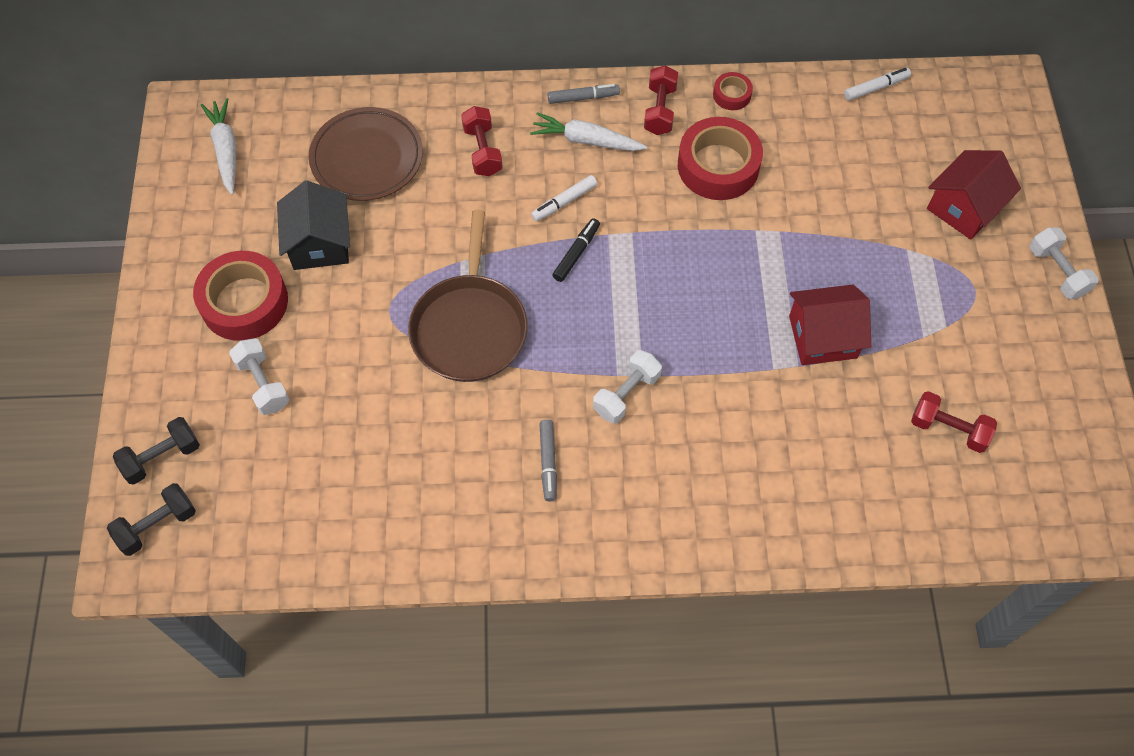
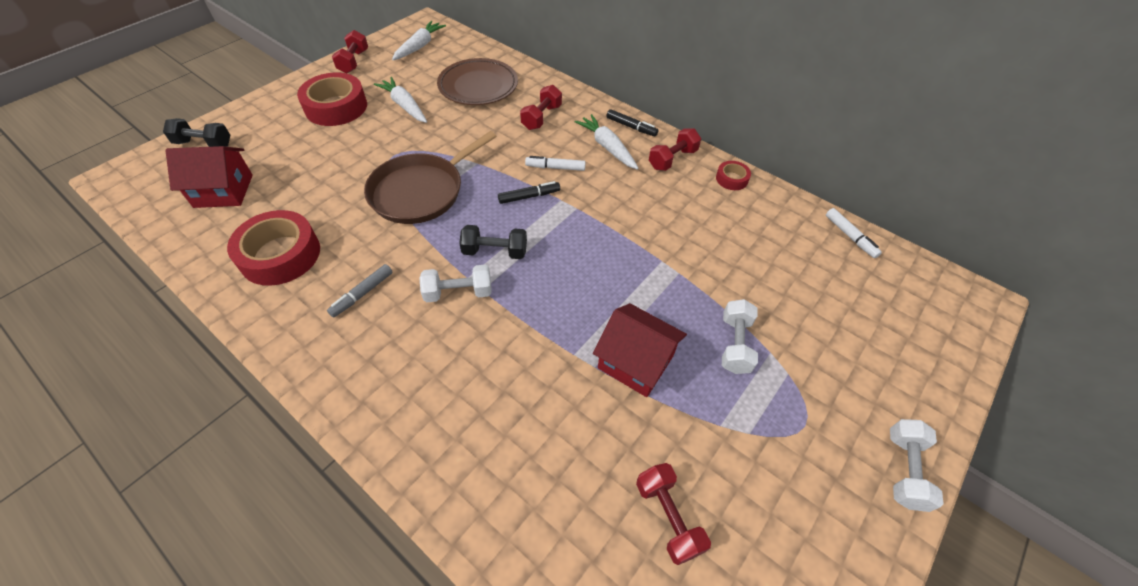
camera: 40 degrees right, 10 degrees down
black dumbbell [107,483,196,556] -> black dumbbell moved to [459,225,527,259]
white dumbbell [229,338,290,415] -> white dumbbell moved to [722,299,758,374]
black house [277,181,350,270] -> white carrot [374,77,427,123]
grey marker [547,84,620,104] -> black marker [606,109,658,137]
red tape [678,117,763,200] -> red tape moved to [227,210,320,286]
white marker [844,68,911,101] -> white marker turned 45 degrees clockwise [826,208,882,258]
red house [927,150,1021,240] -> red house moved to [165,146,253,208]
none -> red dumbbell [332,30,368,73]

